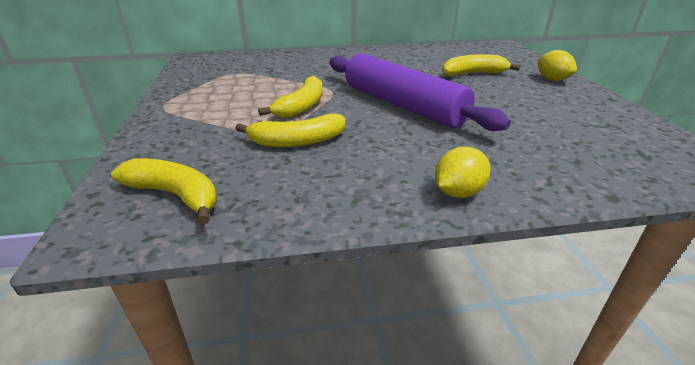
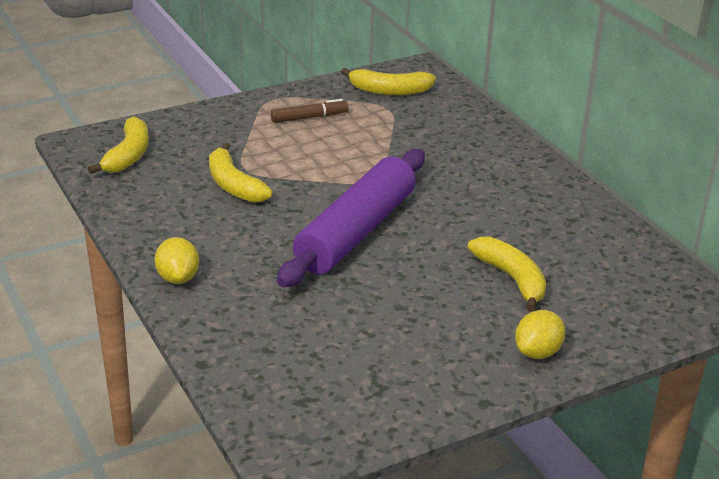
camera: 70 degrees right, 0 degrees up
yellow banana [258,76,323,118] -> yellow banana moved to [341,68,436,95]
yellow lemon [435,147,491,198] -> yellow lemon turned 45 degrees clockwise [155,237,199,284]
none -> brown marker [271,99,349,123]

